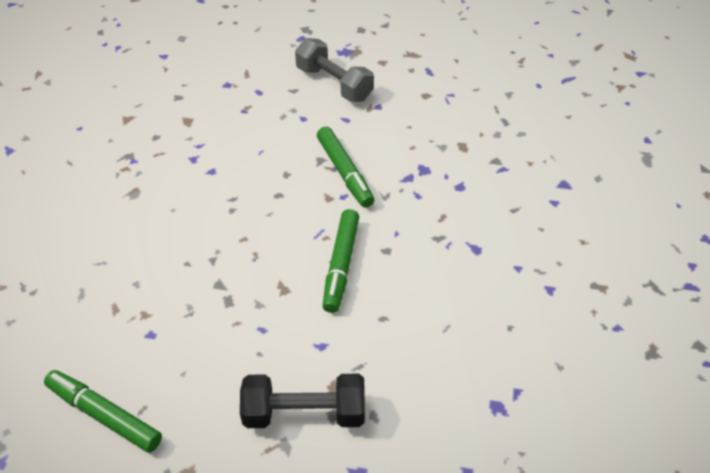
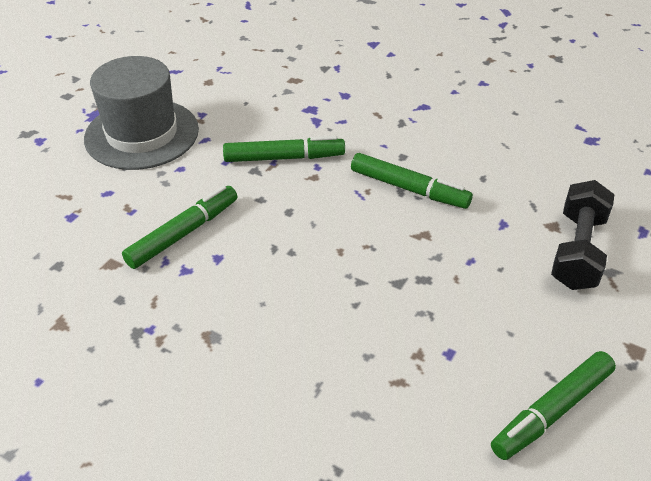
camera: 70 degrees left, 5 degrees down
grey dumbbell [295,38,374,102] -> grey hat [84,56,199,170]
none -> green marker [122,185,237,269]

